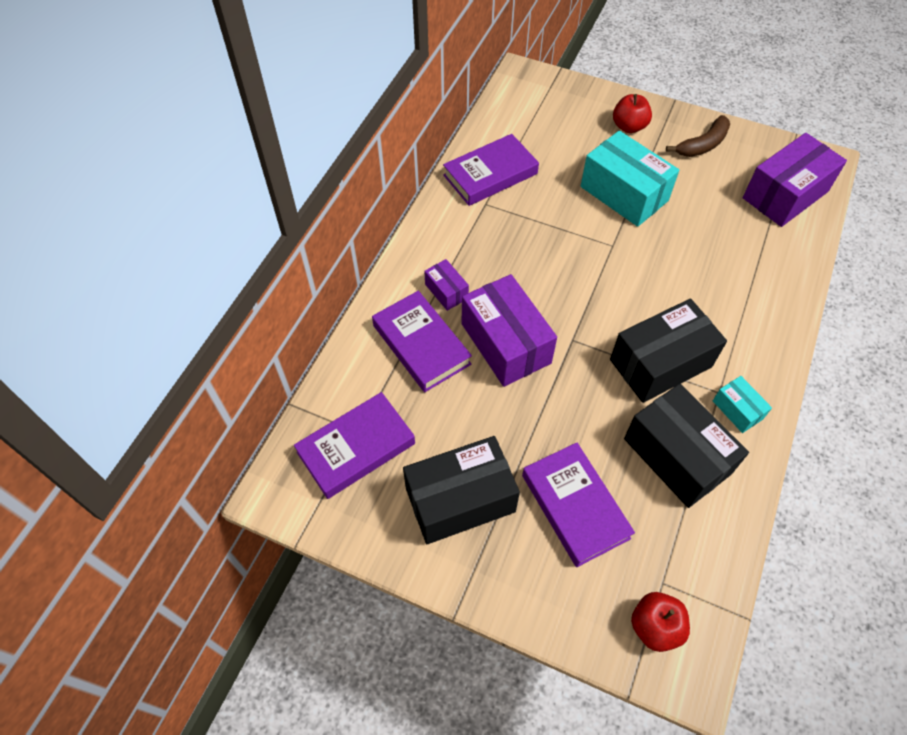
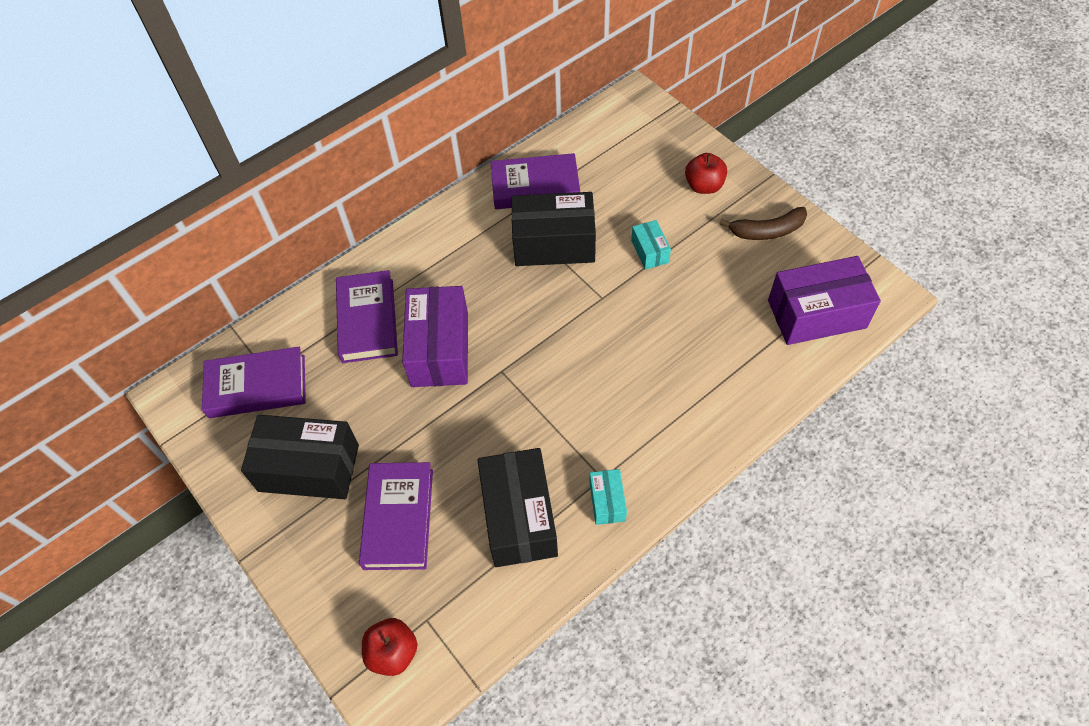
camera: 30 degrees right, 0 degrees up
purple box [424,259,469,311] -> none
turquoise box [581,131,679,227] -> turquoise box [631,220,671,270], size x0.49
black box [610,298,727,403] -> black box moved to [511,192,596,266]

